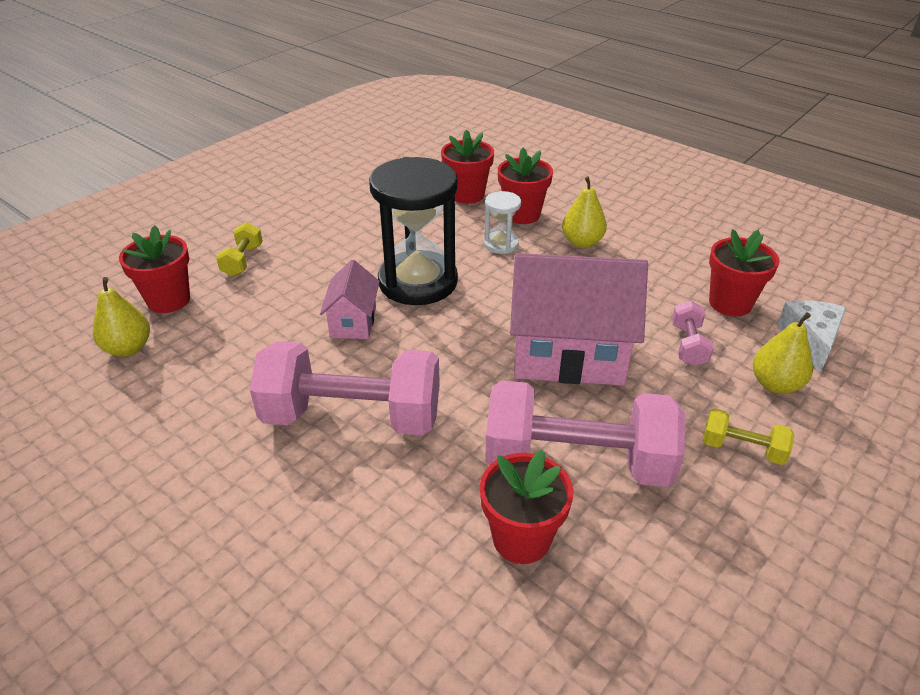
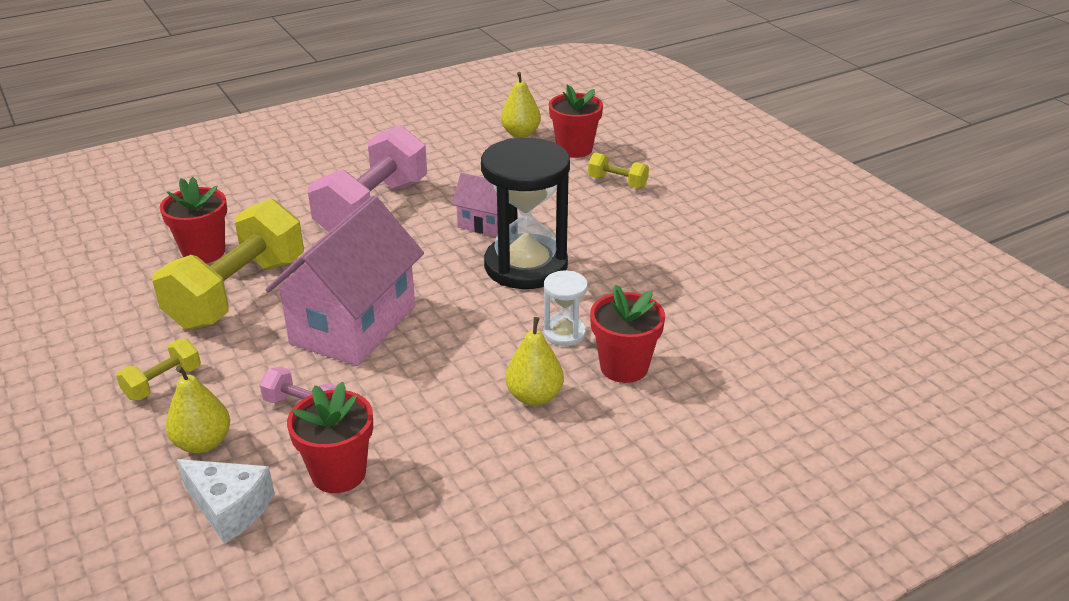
camera: 110 degrees right, 5 degrees down
red flower pot [441,130,494,204] -> none
pink dumbbell [485,380,685,487] -> yellow dumbbell [152,199,304,330]

